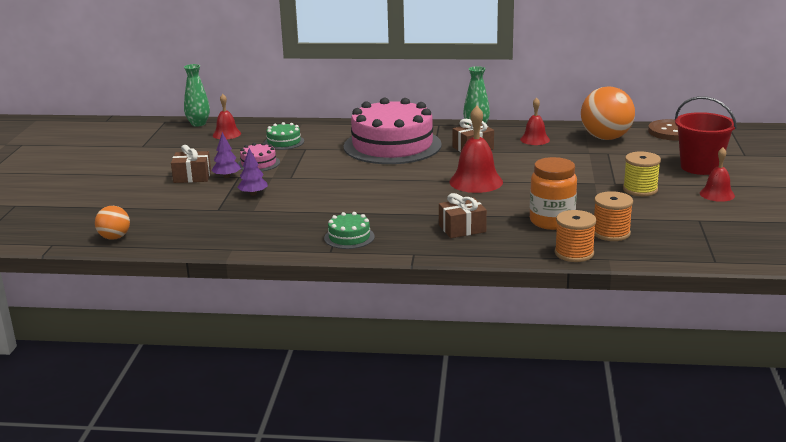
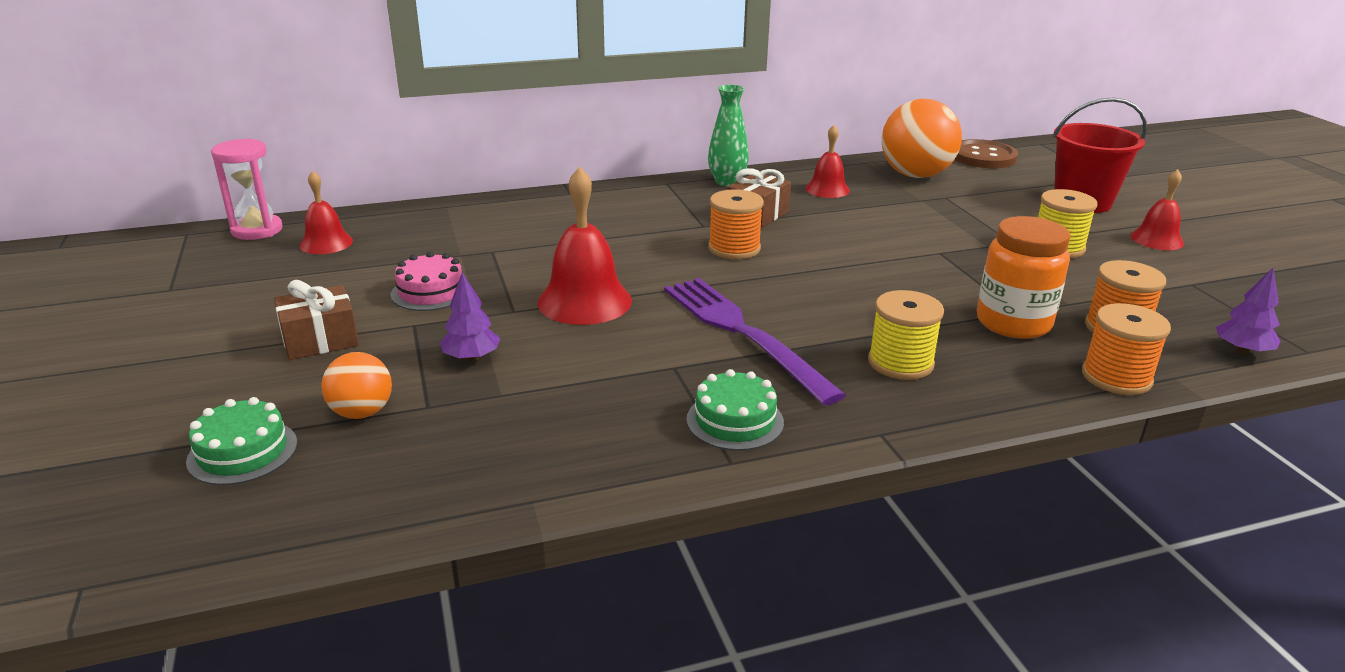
camera: 25 degrees left, 5 degrees up
orange ball [95,206,130,240] -> orange ball moved to [321,352,392,419]
green vase [184,64,210,127] -> pink hourglass [211,138,282,240]
purple tree [211,132,241,178] -> purple tree moved to [1216,268,1281,354]
green cake [264,122,304,150] -> green cake moved to [186,397,297,485]
pink cake [344,98,442,164] -> none
brown gift [439,193,487,238] -> yellow spool [868,290,944,380]
red bell [449,106,503,193] -> red bell moved to [538,167,632,325]
none -> purple fork [664,278,846,405]
none -> orange spool [708,189,764,259]

